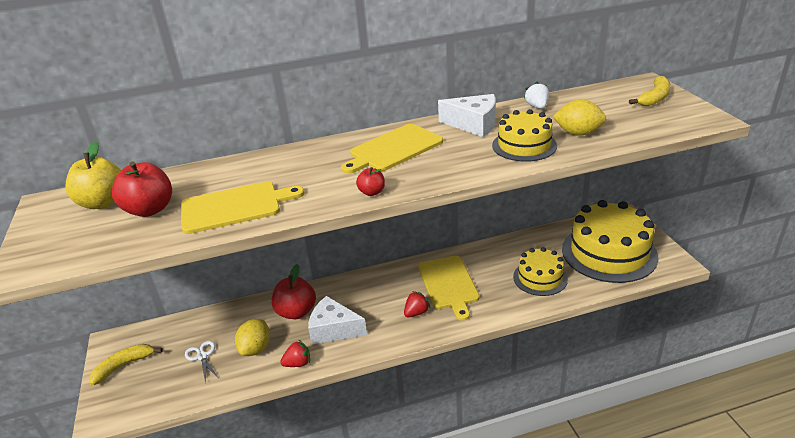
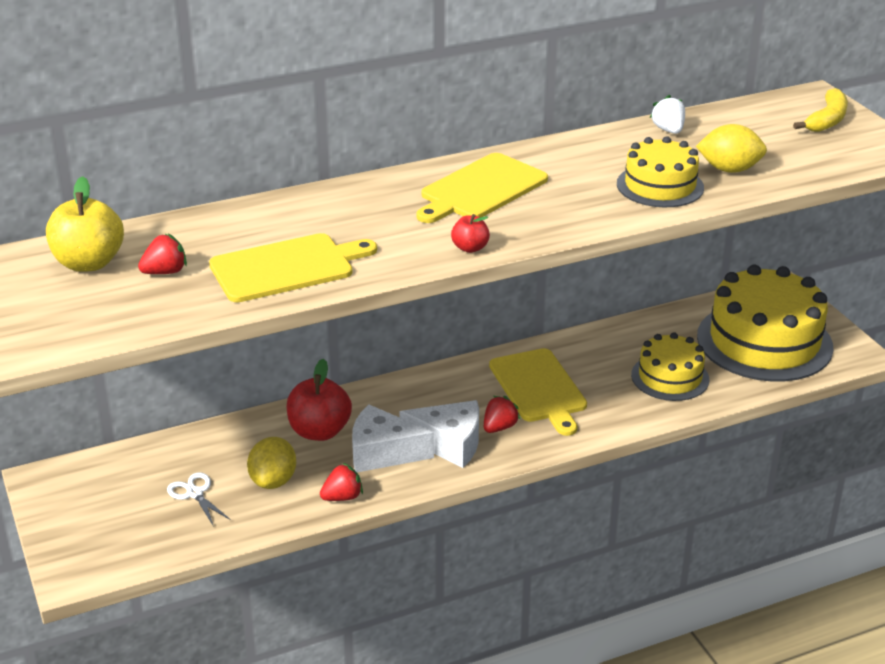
camera: 10 degrees left, 0 degrees up
yellow banana [89,344,163,386] -> none
red apple [112,161,172,217] -> red strawberry [138,234,187,274]
white cheese [438,94,496,137] -> white cheese moved to [399,400,479,468]

